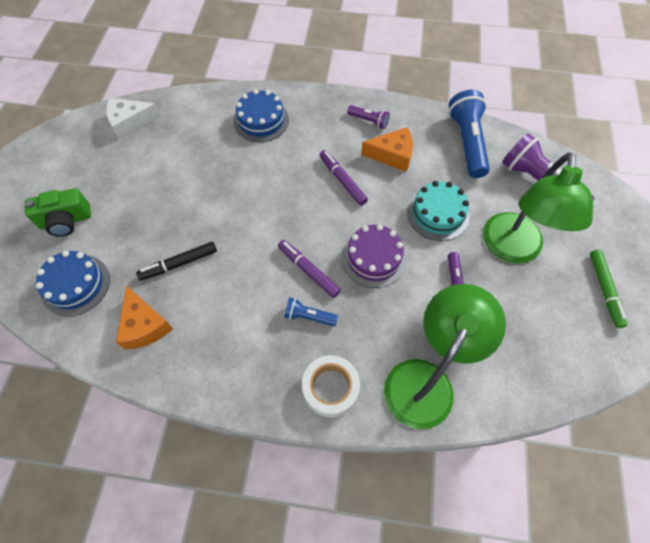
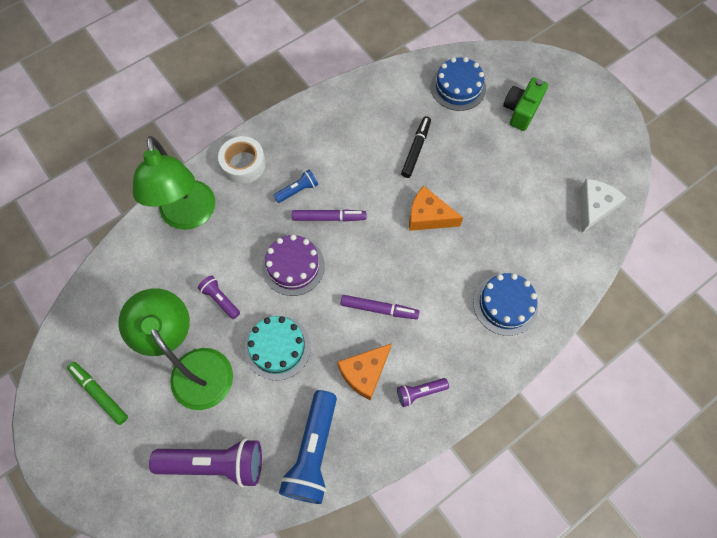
camera: 135 degrees right, 5 degrees up
orange cheese [116,286,173,350] -> orange cheese moved to [409,186,463,231]
blue flashlight [448,90,490,178] -> blue flashlight turned 60 degrees clockwise [279,390,337,504]

